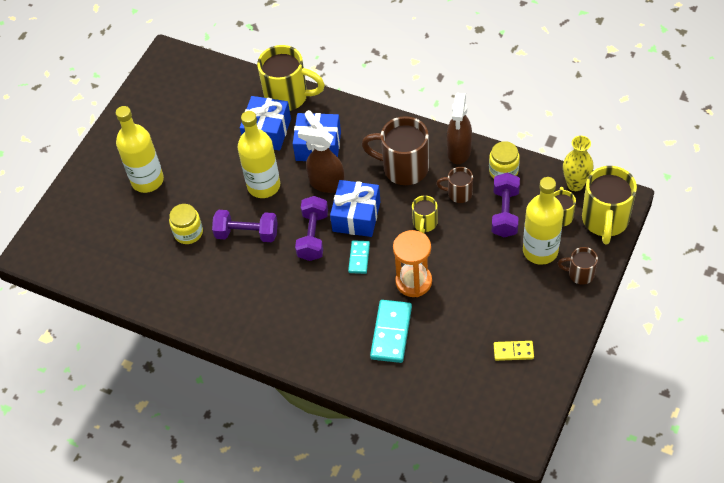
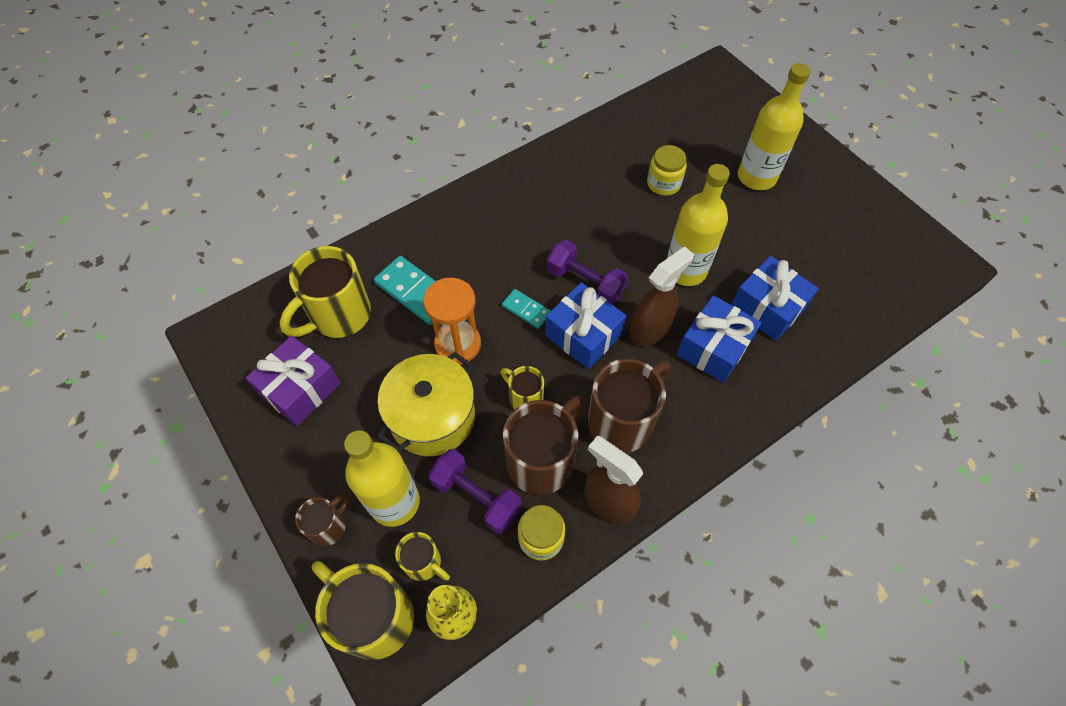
camera: 115 degrees right, 5 degrees up
purple dumbbell [212,210,278,242] -> none
yellow mug [257,45,325,111] -> yellow mug moved to [280,246,371,338]
brown mug [436,167,473,203] -> brown mug [503,396,584,495], size x1.90
yellow domino [494,341,534,361] -> purple gift [246,335,341,426]
none -> yellow pot [377,352,475,456]

